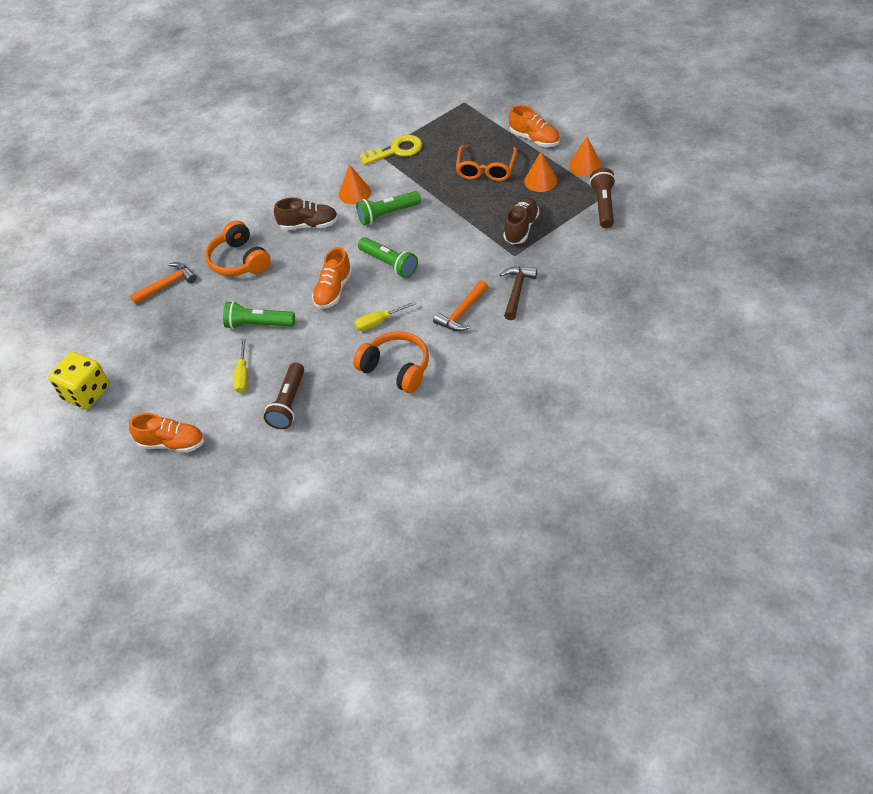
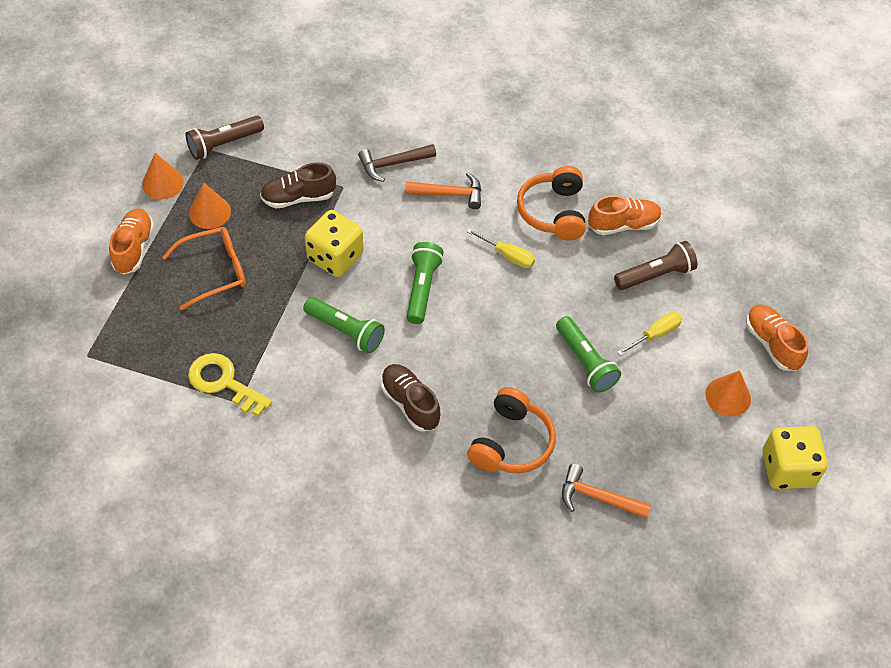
camera: 130 degrees left, 5 degrees up
orange shoe [312,247,352,309] -> orange shoe moved to [588,195,662,235]
orange cone [339,164,371,204] -> orange cone moved to [705,370,751,417]
none -> yellow dice [305,210,364,277]

